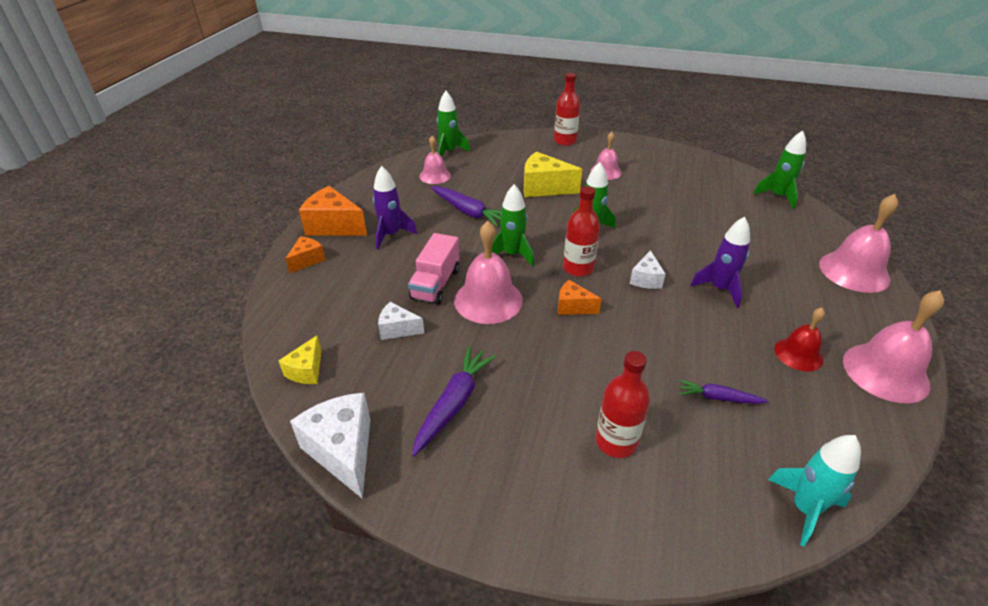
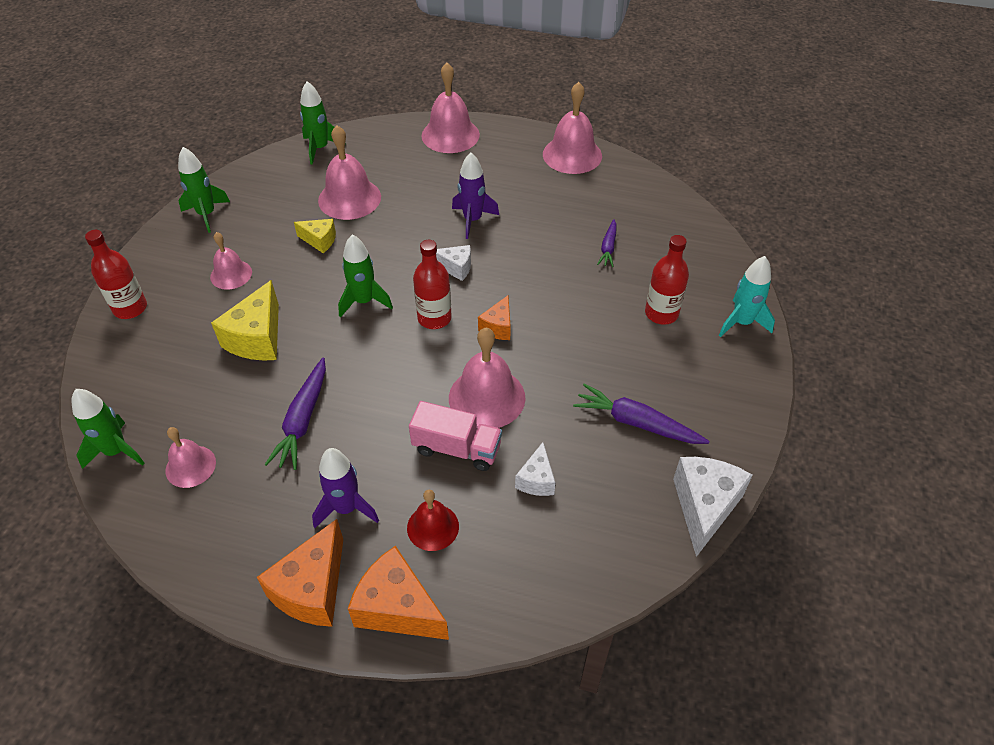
camera: 90 degrees left, 10 degrees up
yellow cheese [279,335,322,384] -> yellow cheese moved to [294,219,336,253]
orange cheese [285,236,326,273] -> orange cheese [348,546,449,640], size x1.75
white cheese [290,393,371,499] -> white cheese turned 135 degrees clockwise [673,457,753,557]
purple carrot [431,186,502,227] -> purple carrot turned 150 degrees clockwise [264,358,326,470]
green rocket [492,184,534,267] -> green rocket moved to [178,147,230,233]
turquoise rocket [768,435,861,546] -> turquoise rocket moved to [719,256,775,337]
red bell [774,308,825,372] -> red bell moved to [407,490,459,551]
none -> pink bell [318,125,381,220]

